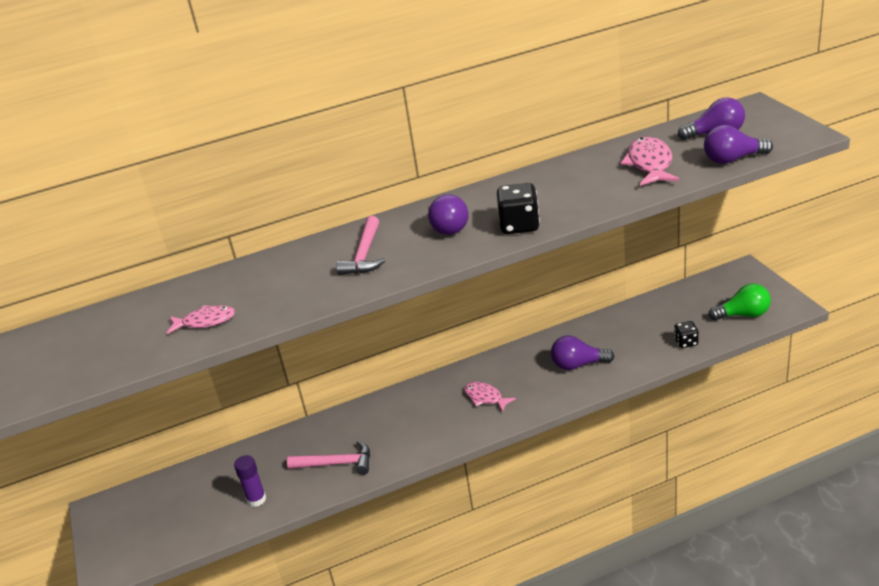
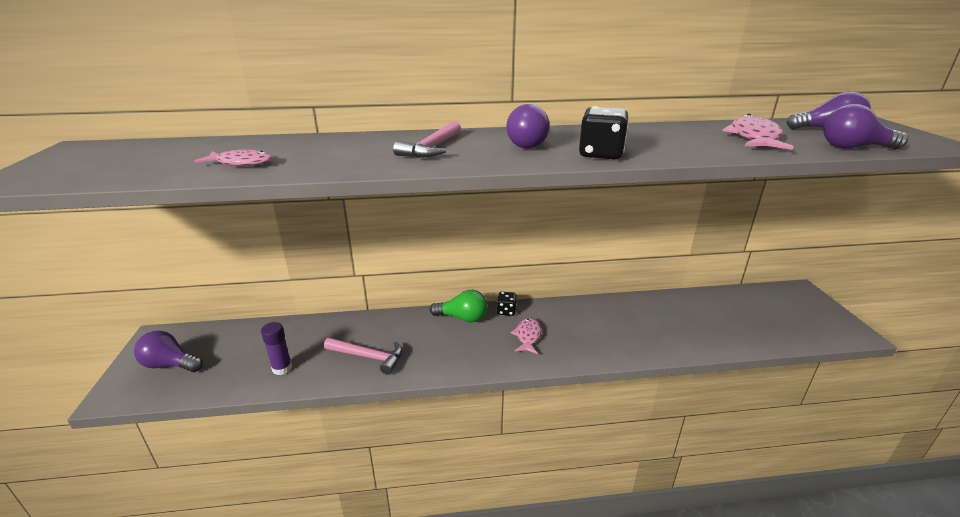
camera: 10 degrees right, 5 degrees down
pink fish [464,382,516,413] -> pink fish turned 45 degrees clockwise [511,318,541,354]
purple light bulb [551,335,615,370] -> purple light bulb moved to [134,331,203,372]
black dice [674,321,699,348] -> black dice moved to [497,292,517,316]
green light bulb [709,284,771,320] -> green light bulb moved to [430,290,487,323]

